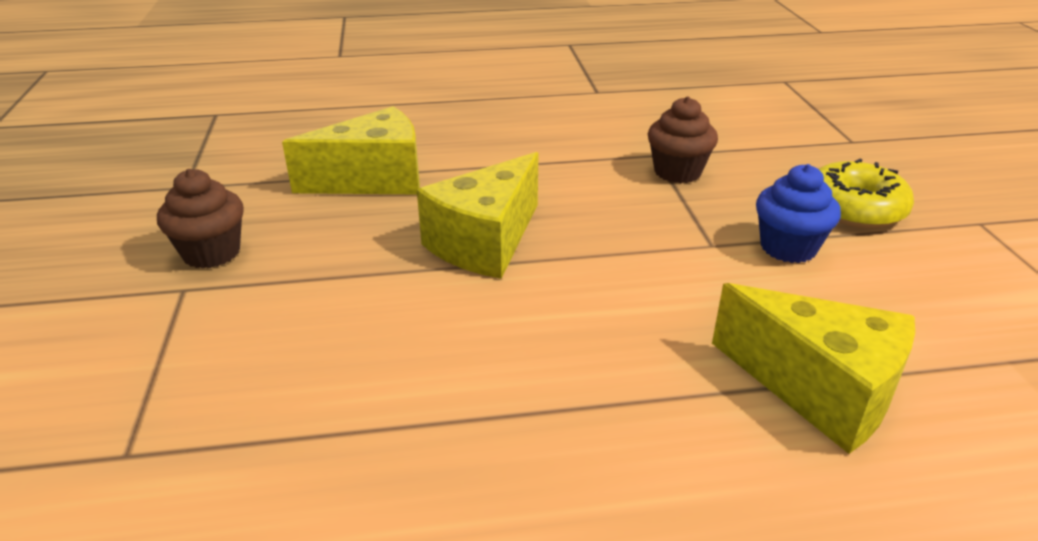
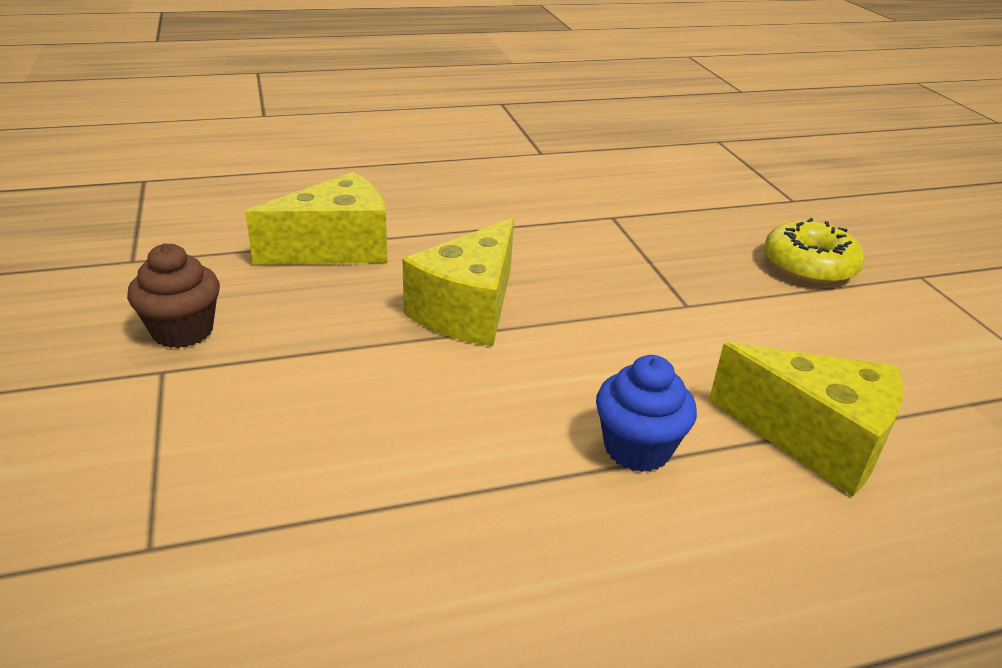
camera: 10 degrees left, 0 degrees up
brown cupcake [648,96,718,183] -> none
blue cupcake [756,164,841,263] -> blue cupcake moved to [596,355,697,472]

